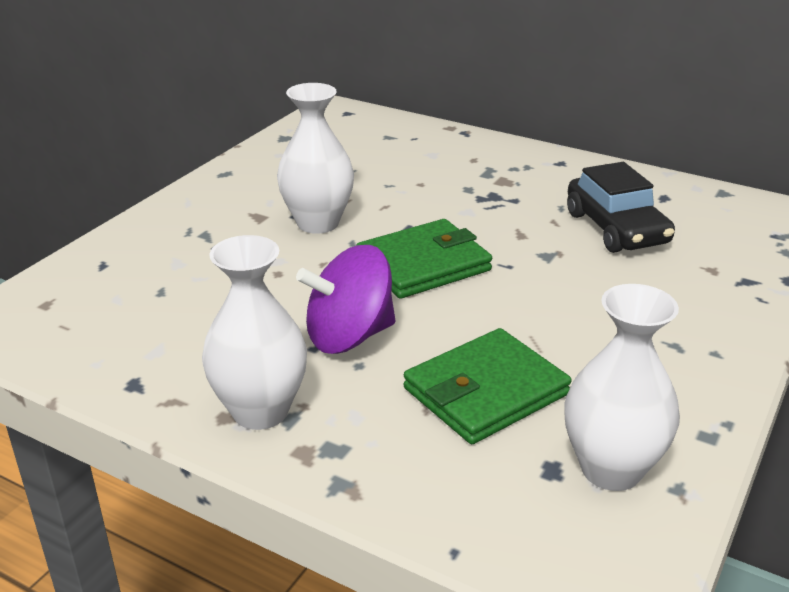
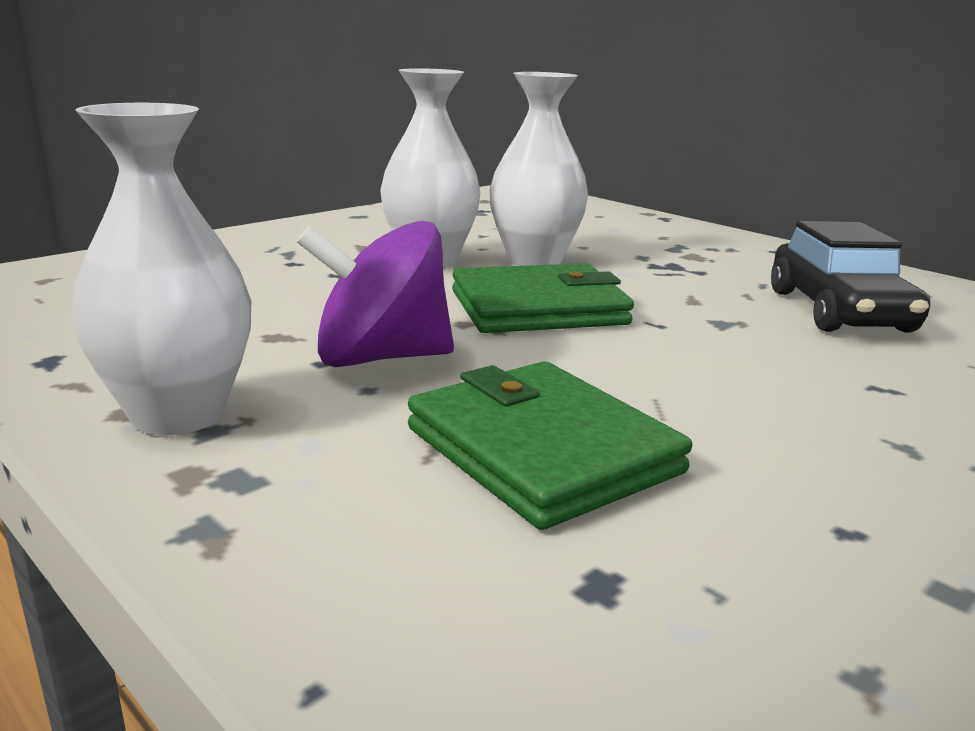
camera: 15 degrees right, 10 degrees down
green wallet [404,328,572,444] -> green wallet turned 75 degrees clockwise [408,362,692,530]
white vase [564,284,680,491] -> white vase moved to [489,72,588,266]

